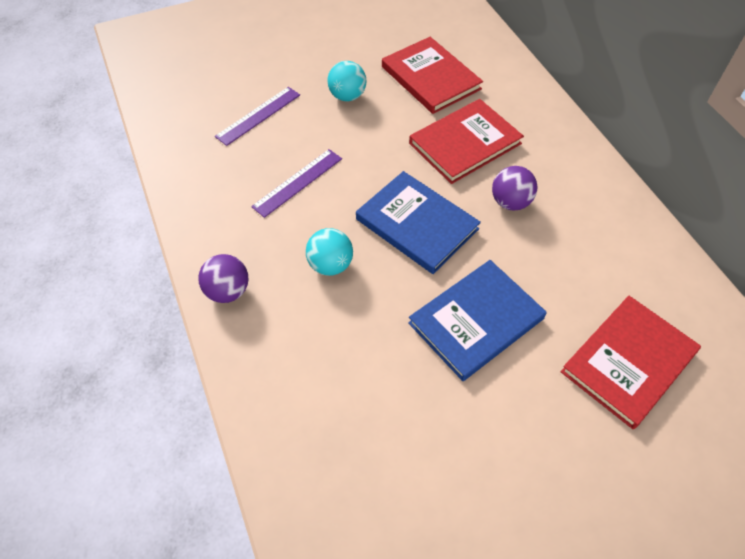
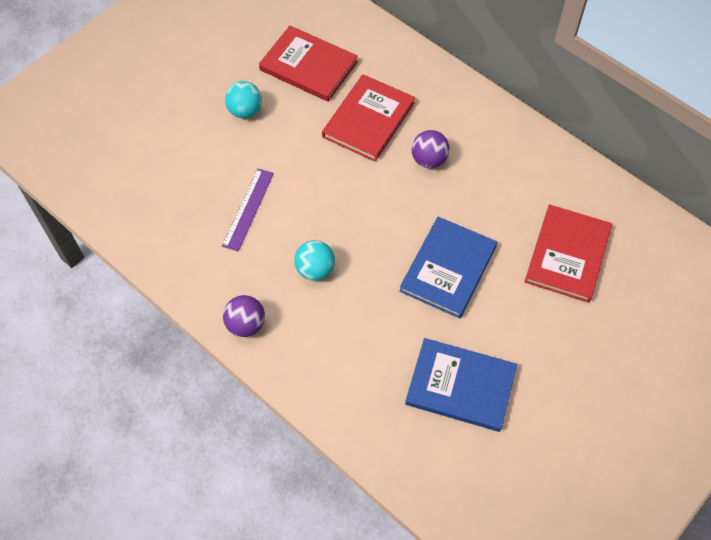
camera: 25 degrees left, 5 degrees up
purple ruler [215,87,300,146] -> none
blue book [356,171,481,274] -> blue book moved to [405,338,517,432]

